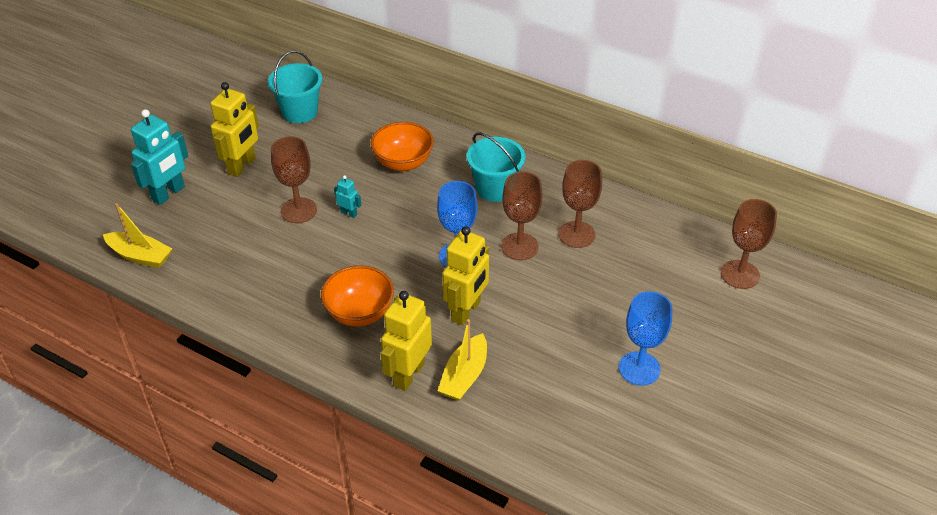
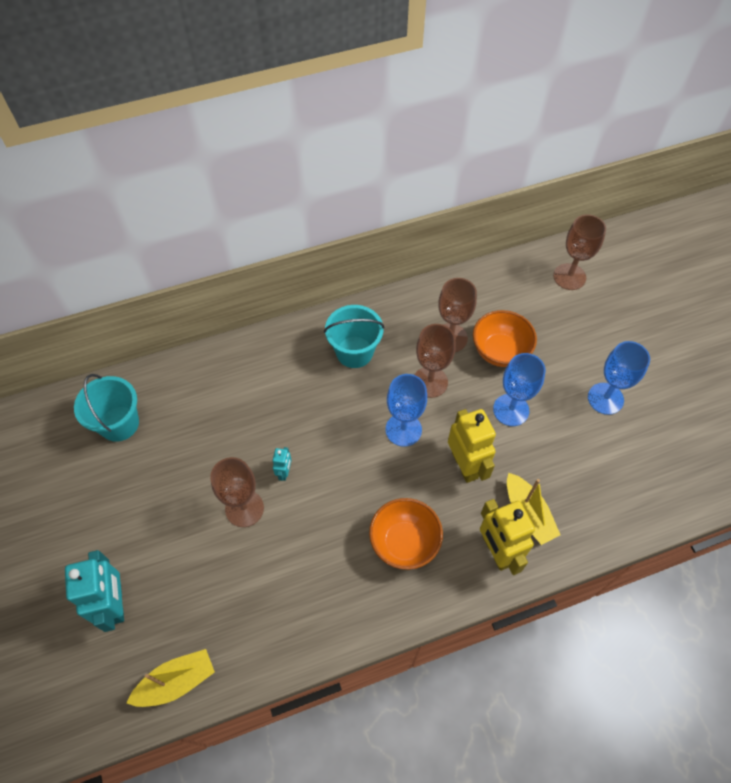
camera: 50 degrees left, 15 degrees up
yellow robot [210,82,259,177] -> none
turquoise robot [334,175,361,218] -> turquoise robot turned 120 degrees clockwise [273,447,292,481]
orange bowl [371,122,434,171] -> orange bowl moved to [473,310,537,367]
none -> blue goblet [493,353,546,426]

